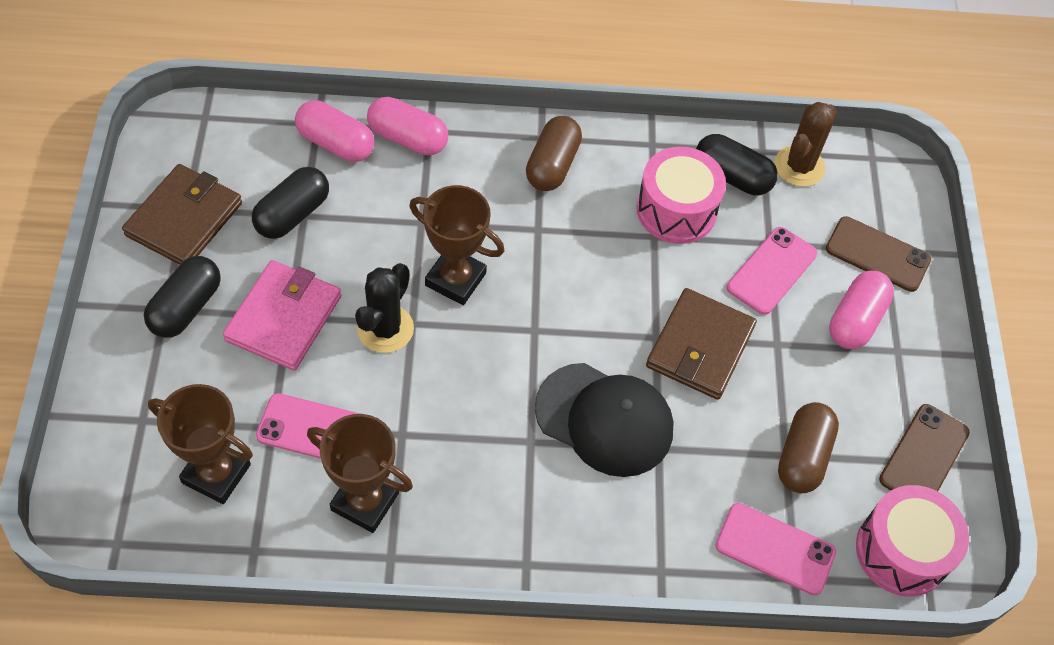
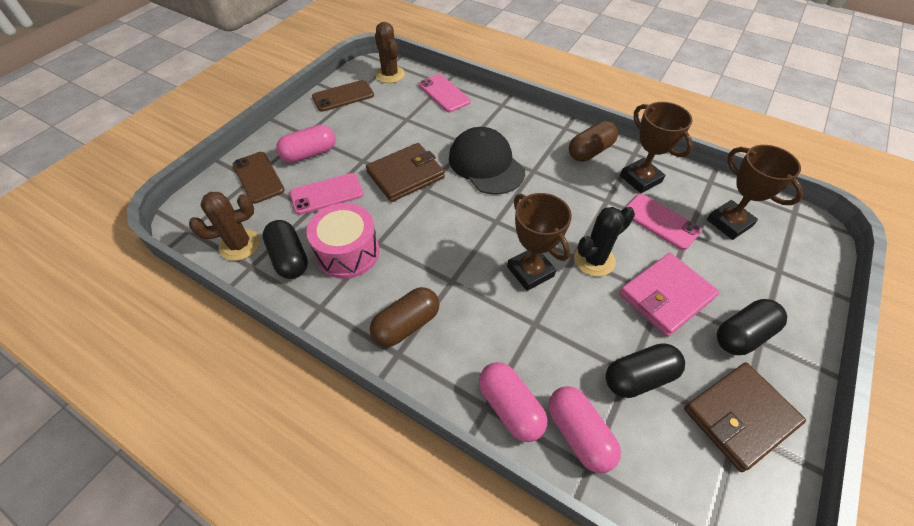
camera: 145 degrees left, 5 degrees down
brown capsule [778,402,839,493] -> brown capsule moved to [569,121,618,162]
pink drum [856,485,969,596] -> brown cactus [375,22,405,83]

